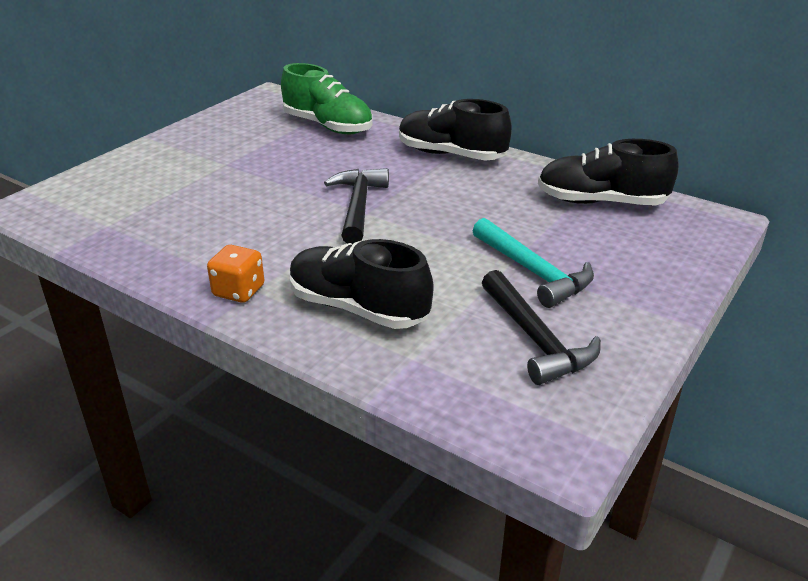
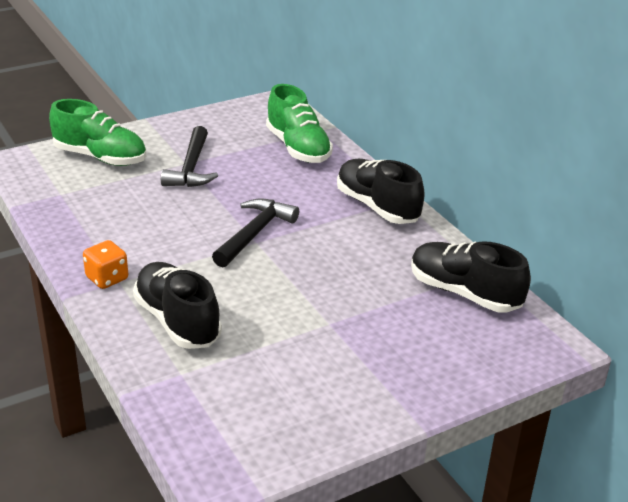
camera: 25 degrees right, 0 degrees up
turquoise hammer [473,218,594,308] -> none
black hammer [482,270,601,385] -> black hammer moved to [161,126,218,187]
none -> green shoe [49,99,146,166]

